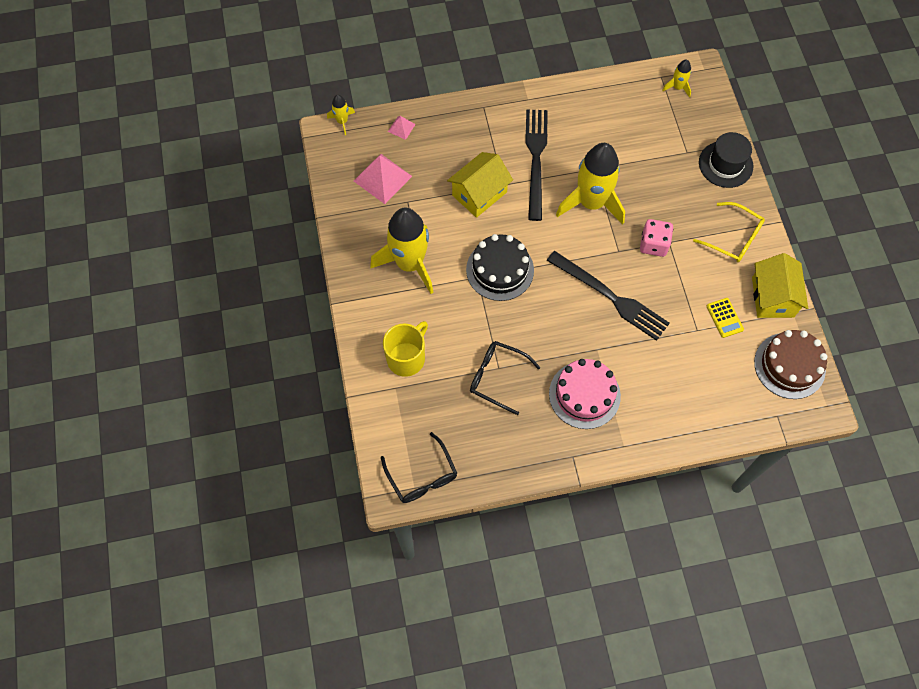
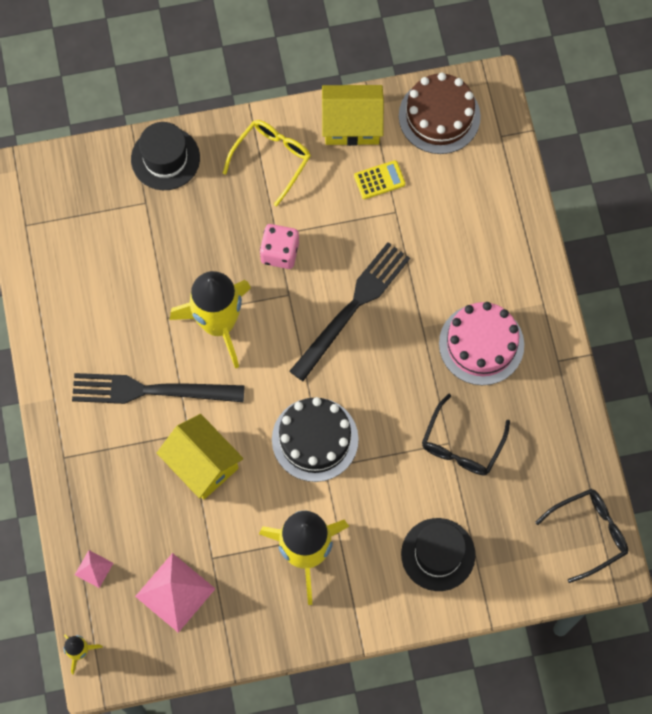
camera: 90 degrees left, 5 degrees up
yellow mug [383,321,428,377] -> black hat [401,518,475,591]
yellow rocket [662,60,691,97] -> none

